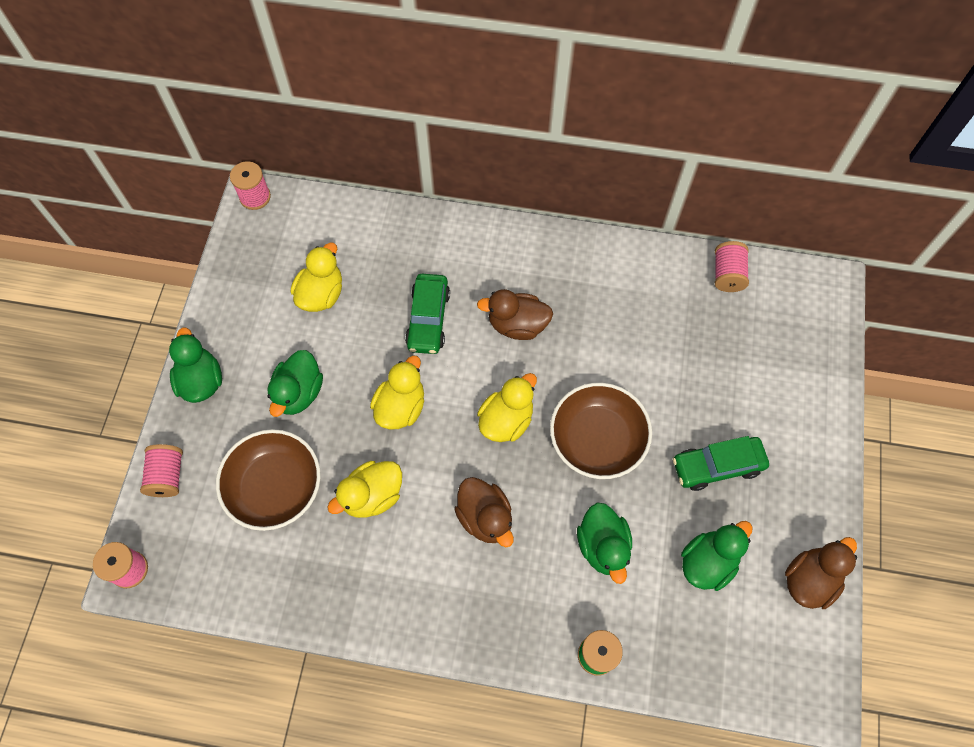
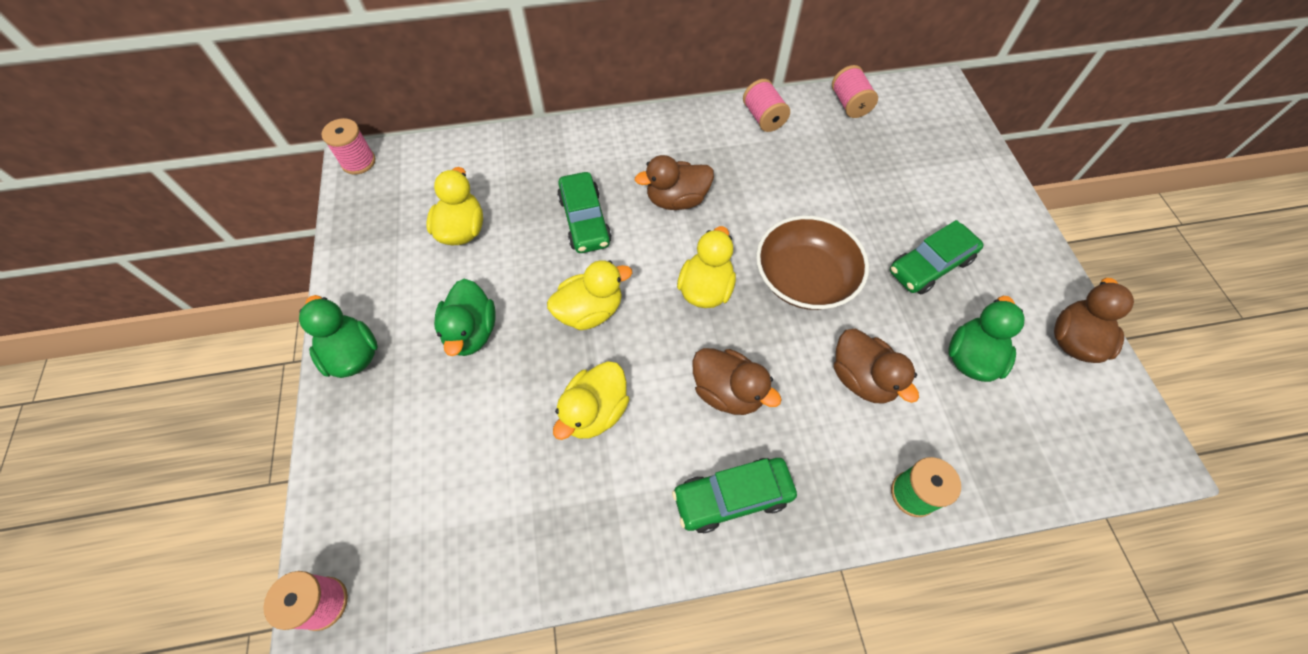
camera: 20 degrees left, 5 degrees down
pink spool [140,444,183,497] -> pink spool moved to [743,79,790,132]
brown bowl [216,429,321,531] -> none
yellow duck [370,356,424,430] -> yellow duck turned 60 degrees clockwise [547,260,632,330]
green duck [577,503,632,584] -> brown duck [834,329,919,404]
none -> green car [672,458,797,533]

